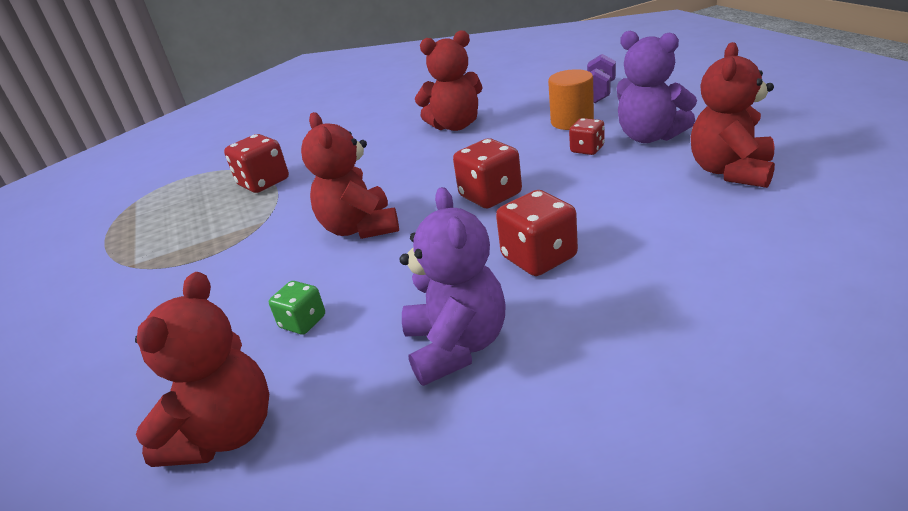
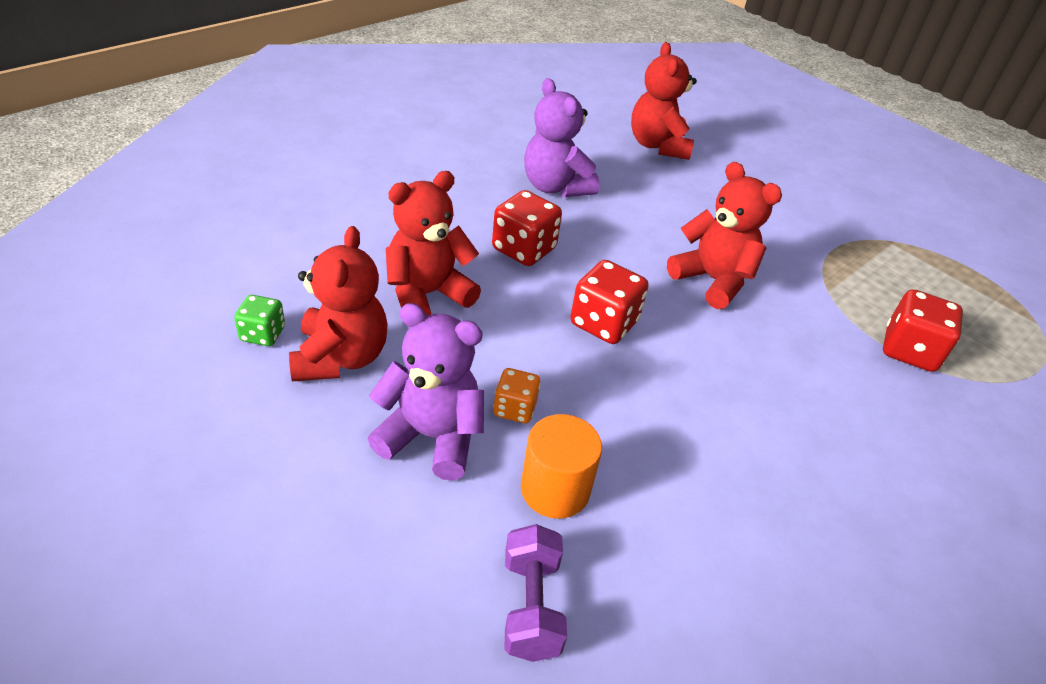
camera: 150 degrees right, 10 degrees up
green dice [269,281,325,335] -> green dice moved to [234,295,285,346]
red teddy bear [415,30,483,131] -> red teddy bear moved to [386,171,481,316]
red dice [569,118,604,155] -> orange dice [493,368,540,423]

